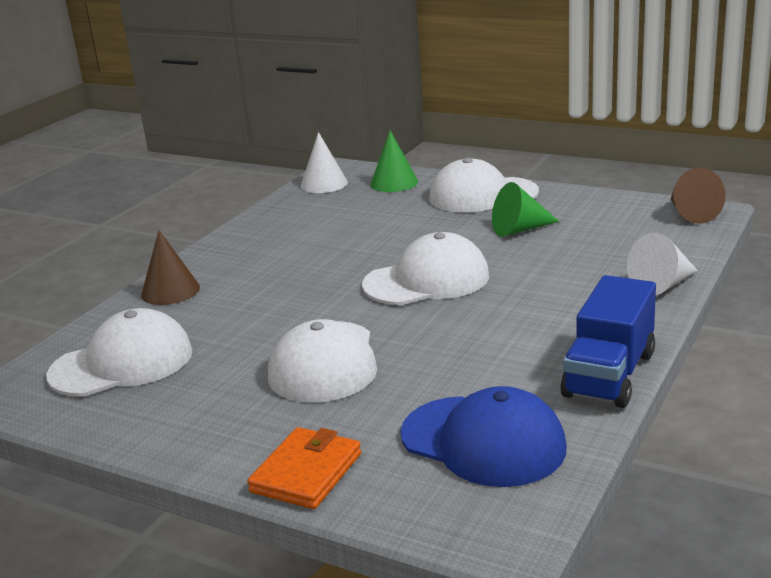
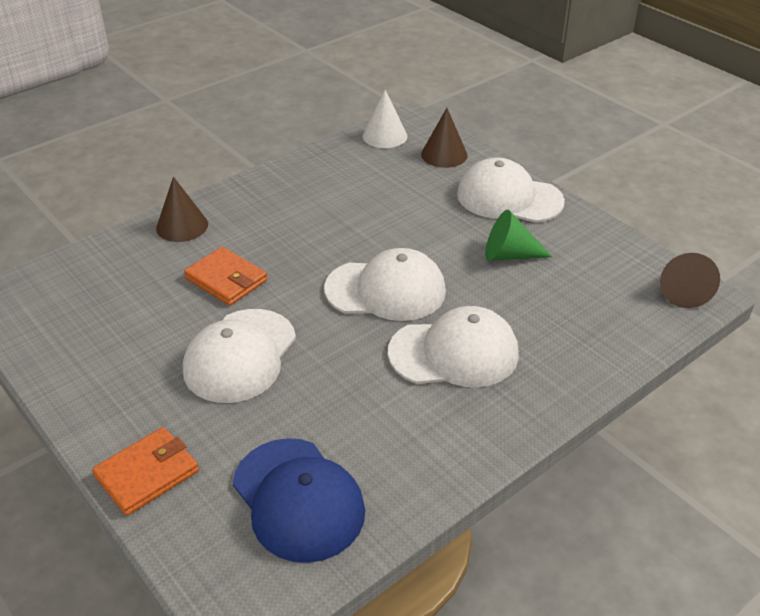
camera: 20 degrees right, 15 degrees up
white cap [46,308,193,396] -> white cap moved to [388,306,519,387]
green cone [370,131,418,192] -> brown cone [421,108,468,168]
blue truck [560,275,656,408] -> none
white cone [627,233,698,295] -> none
none -> orange wallet [184,247,267,306]

